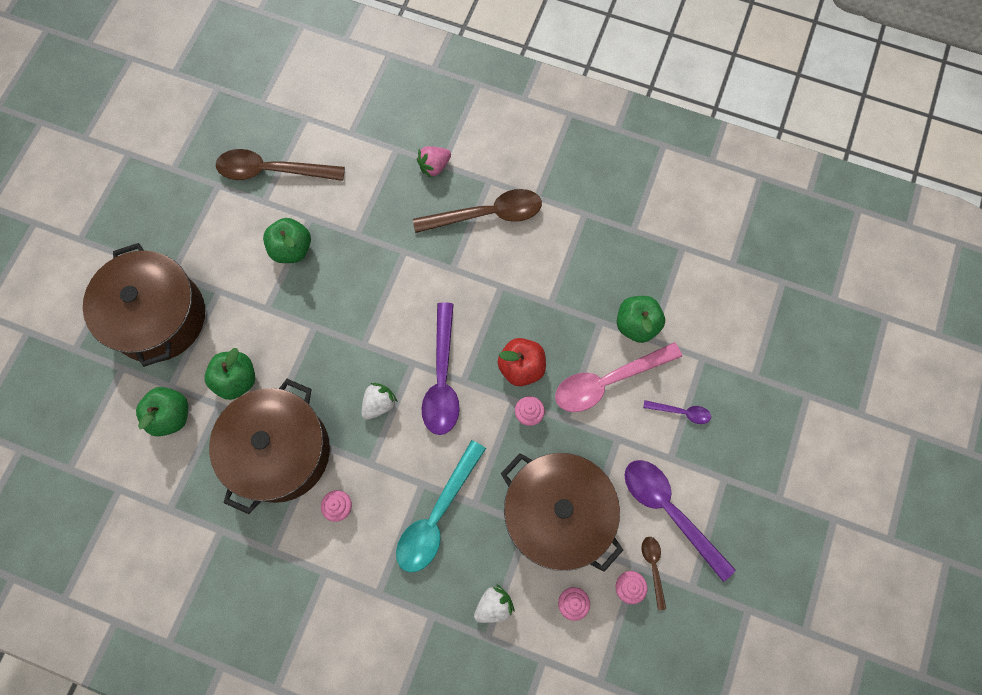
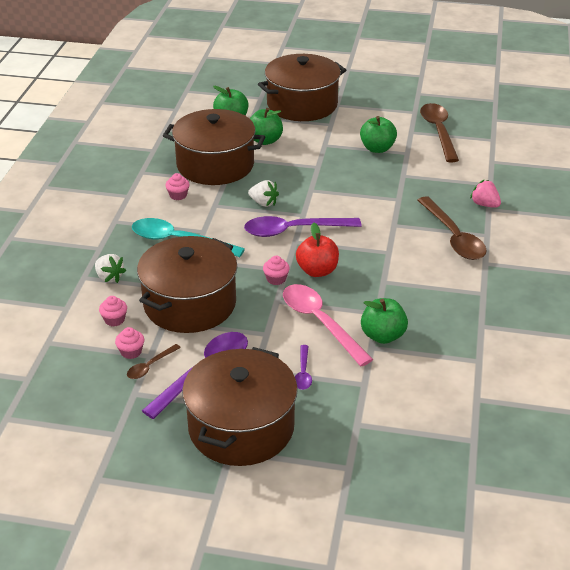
camera: 80 degrees right, 35 degrees down
brown spoon [641,537,666,610] -> brown spoon turned 150 degrees clockwise [127,344,181,379]
none -> brown pot [182,347,298,466]

